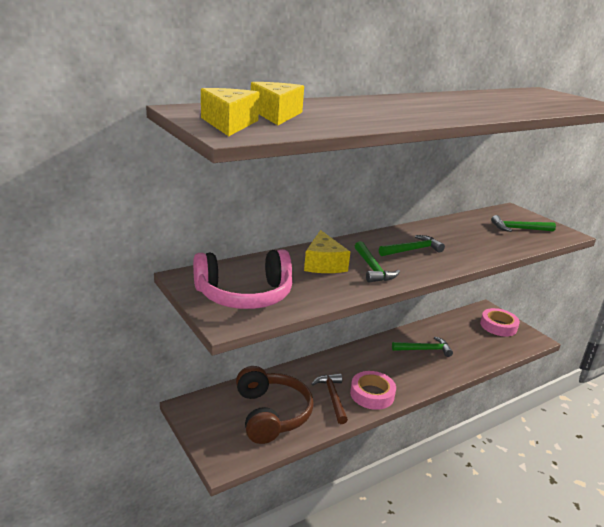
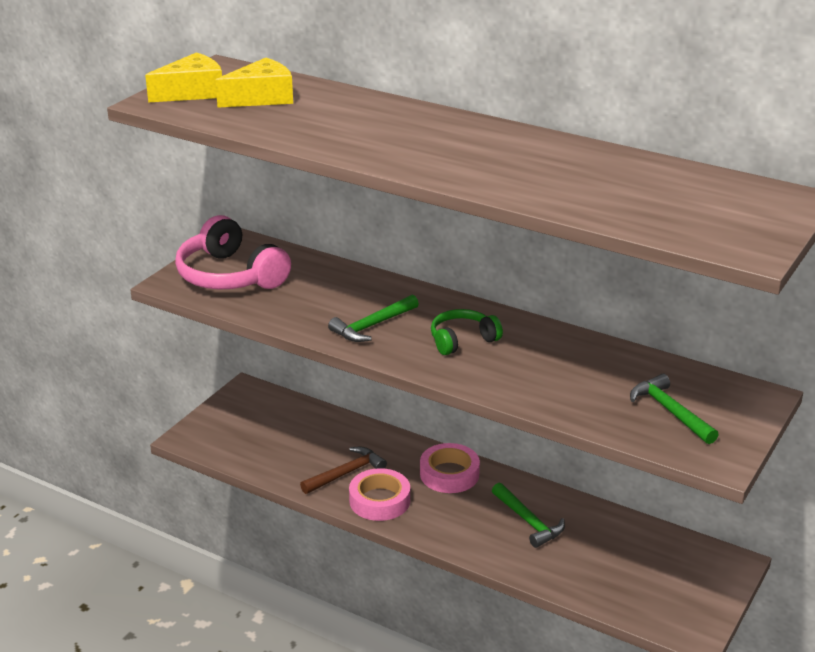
camera: 65 degrees right, 5 degrees up
brown headphones [236,366,314,444] -> none
yellow cheese [304,230,350,273] -> none
green hammer [379,235,445,256] -> green headphones [431,309,503,355]
pink tape [480,308,520,337] -> pink tape moved to [420,443,480,493]

